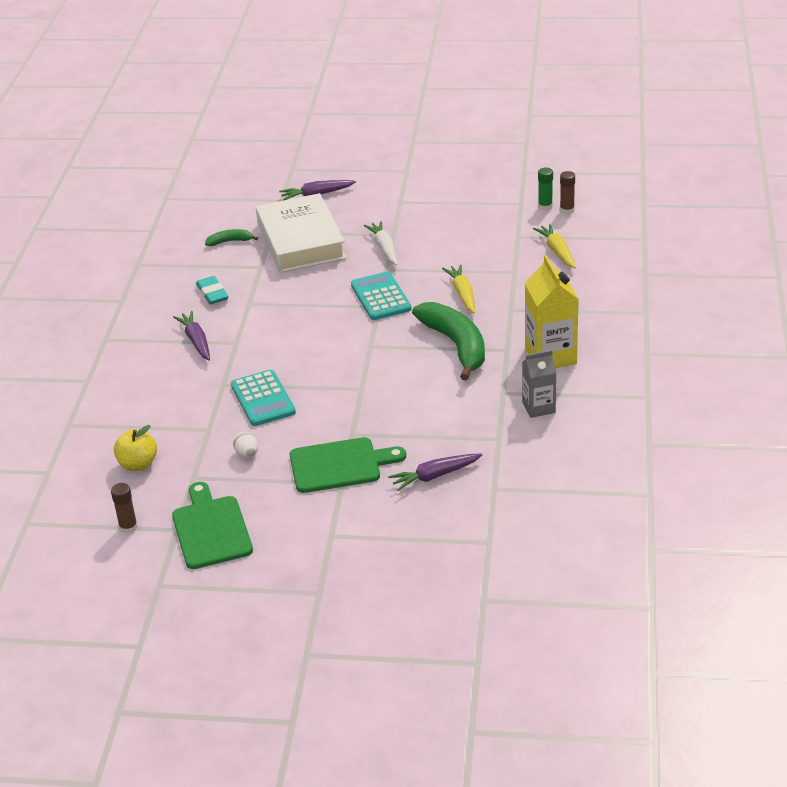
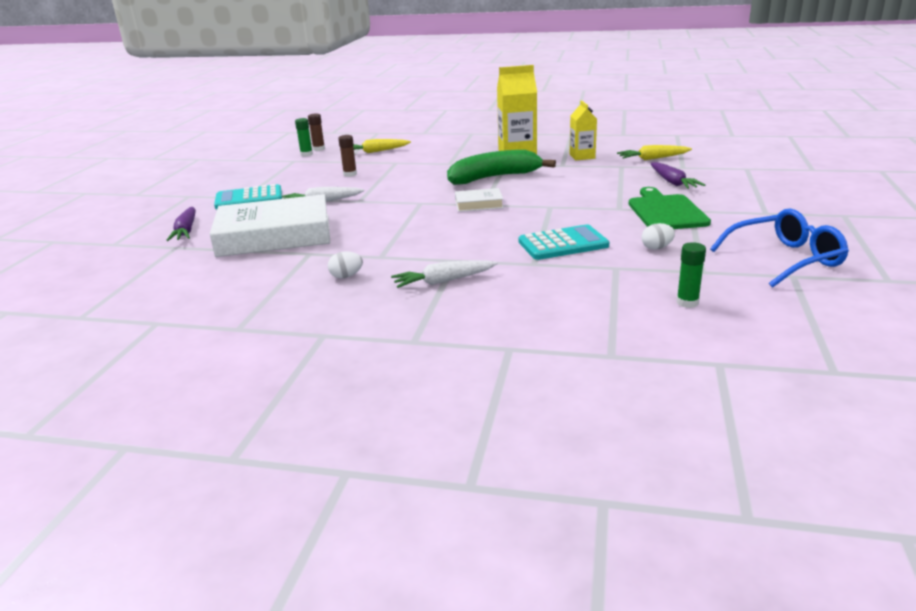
camera: 85 degrees left, 10 degrees down
brown glue stick [111,483,138,534] -> brown glue stick moved to [338,135,357,177]
yellow apple [114,425,157,471] -> green glue stick [676,242,706,308]
green cutting board [172,482,253,569] -> blue glasses [710,209,849,288]
purple carrot [173,311,210,361] -> white carrot [391,260,498,288]
turquoise eraser [196,276,228,304] -> white egg [328,251,363,278]
green banana [205,229,258,246] -> none
turquoise calculator [351,272,411,320] -> turquoise calculator moved to [214,184,282,209]
yellow carrot [442,264,475,314] -> yellow carrot moved to [617,145,692,160]
grey carton [522,350,556,418] -> yellow carton [570,100,597,160]
none -> white book [455,188,504,212]

